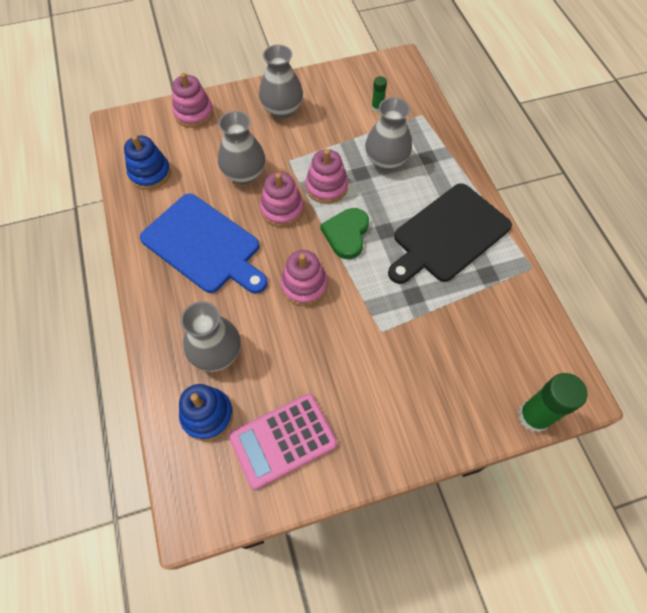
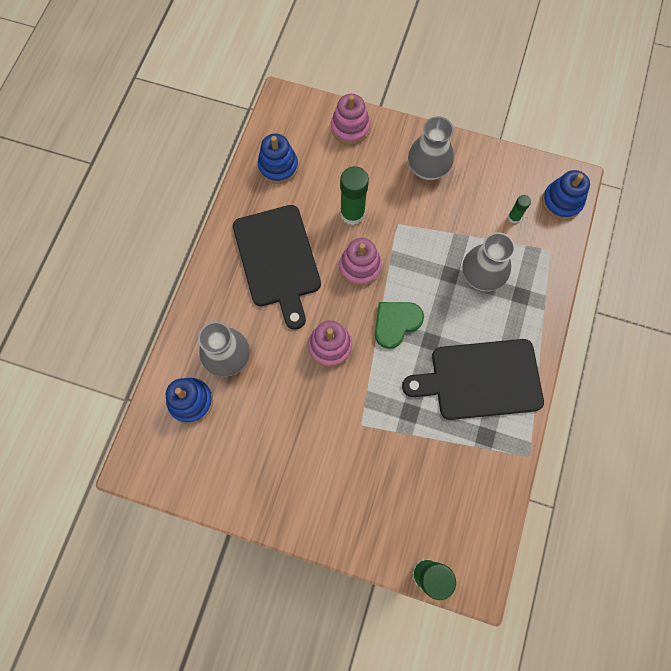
camera: 35 degrees right, 10 degrees up
blue cutting board [140,194,268,294] -> black cutting board [233,205,321,330]
grey vase [218,111,265,184] -> green glue stick [340,166,369,225]
pink calculator [229,394,337,490] -> none
pink stacking toy [306,149,348,204] -> none
none -> blue stacking toy [542,170,590,220]

